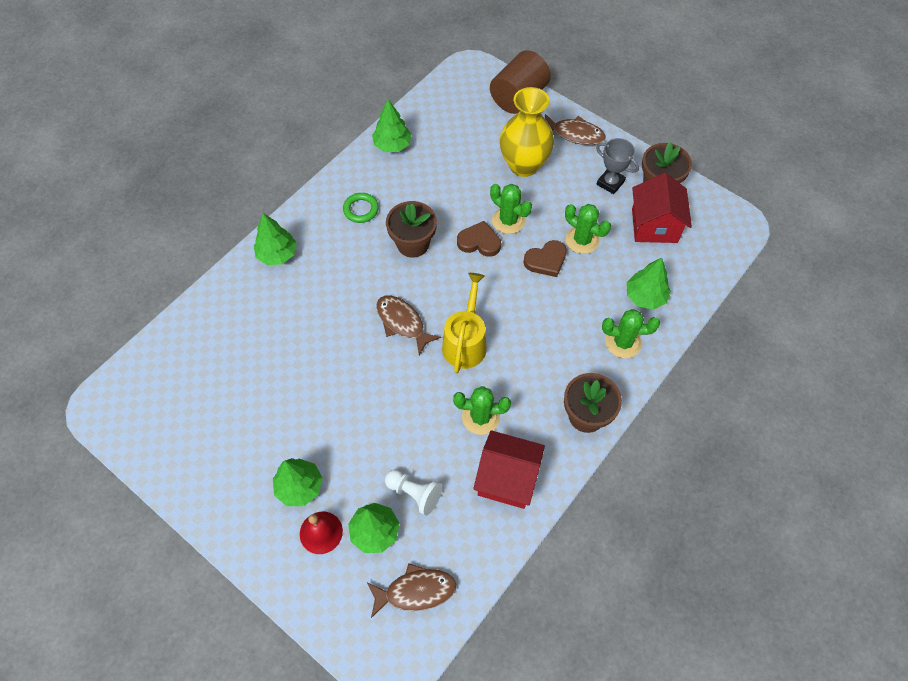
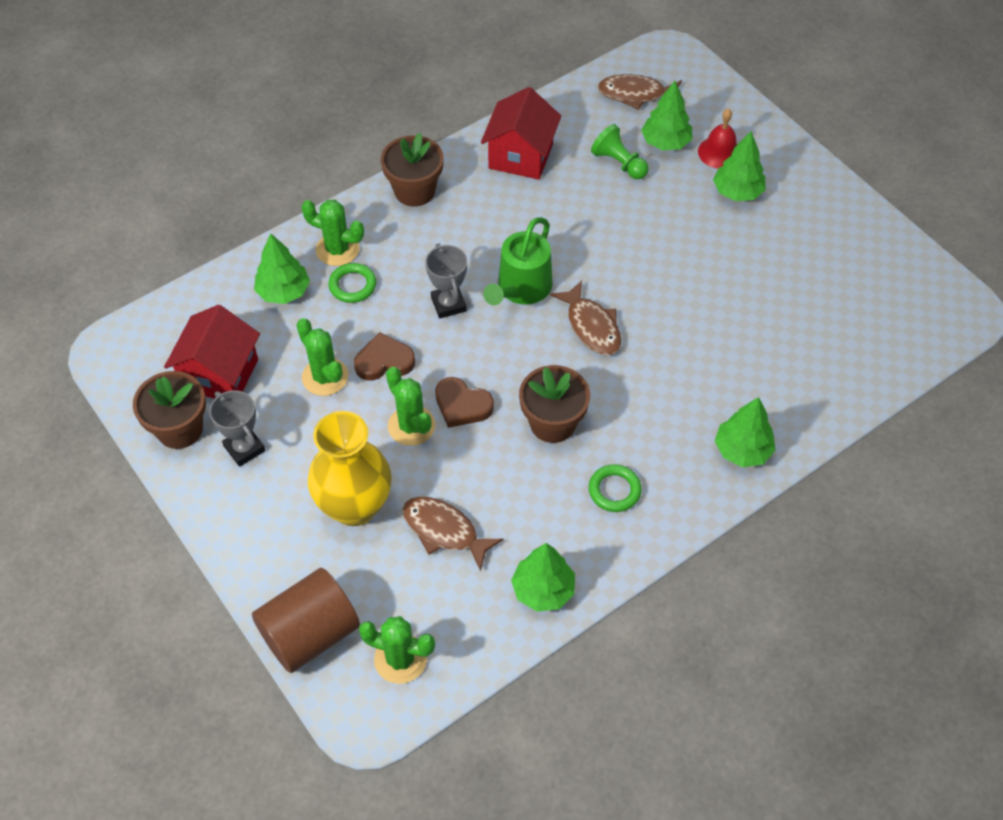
camera: 165 degrees left, 5 degrees down
white pawn [385,470,442,516] -> green pawn [591,124,649,179]
yellow watering can [442,273,487,373] -> green watering can [483,217,553,305]
green cactus [453,386,511,435] -> green cactus moved to [359,616,435,684]
red house [473,430,545,509] -> red house turned 75 degrees clockwise [481,87,561,180]
brown fish [545,114,606,145] -> brown fish moved to [402,497,503,571]
none -> green ring [328,263,376,303]
none -> grey trophy [425,243,467,318]

